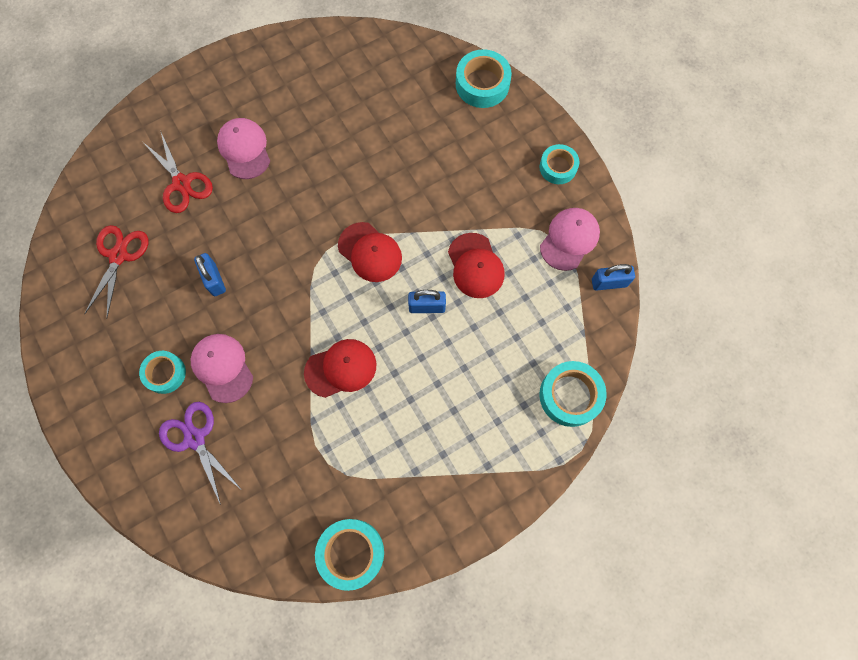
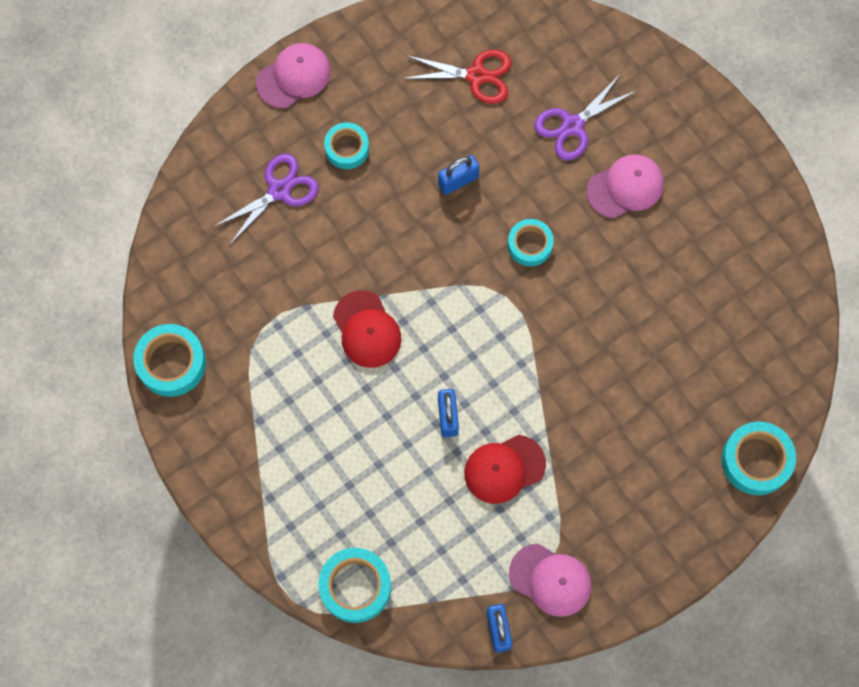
camera: 85 degrees right, 0 degrees up
red scissors [143,130,213,213] -> purple scissors [534,75,636,160]
pink cap [191,334,253,403] -> pink cap moved to [256,43,331,109]
red cap [338,222,402,282] -> none
turquoise tape [539,144,579,184] -> turquoise tape moved to [508,219,554,266]

